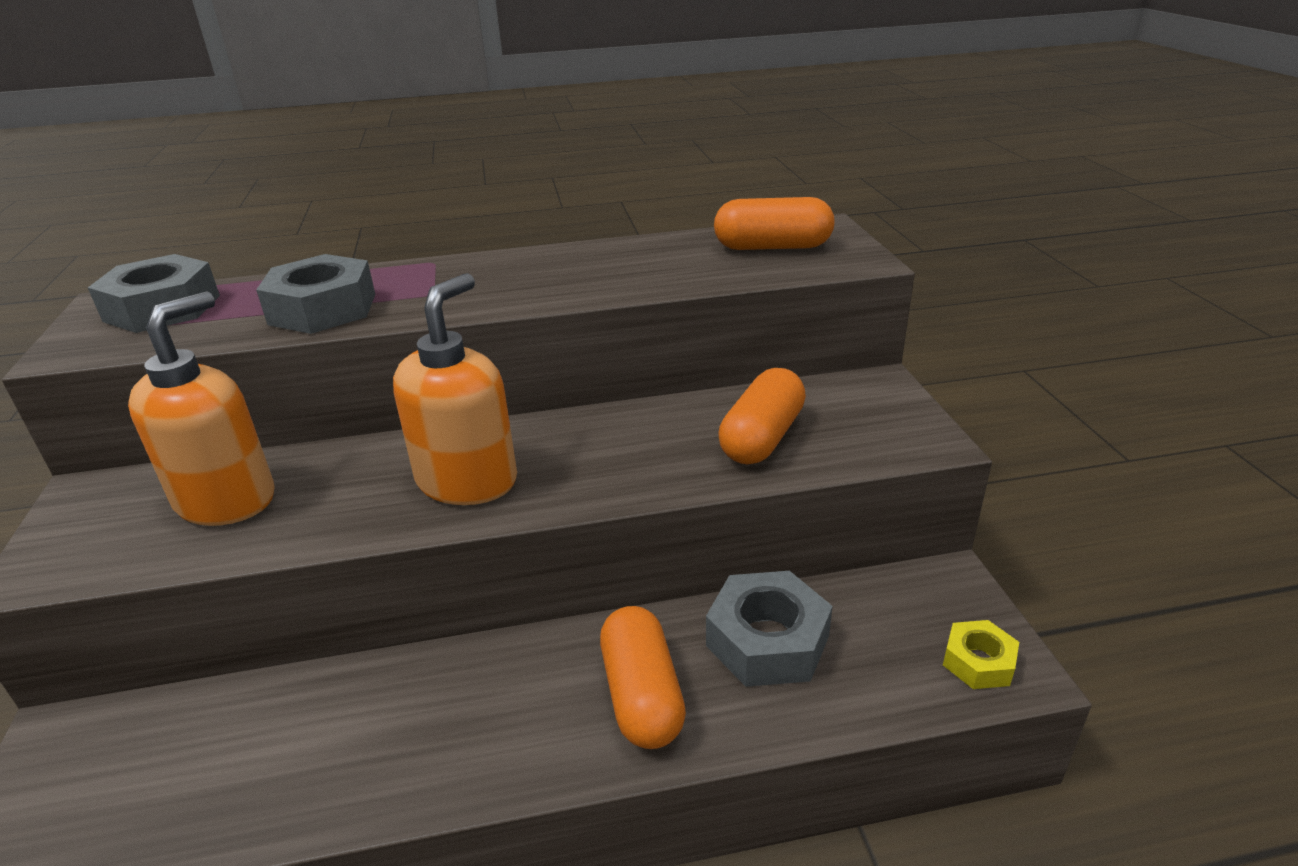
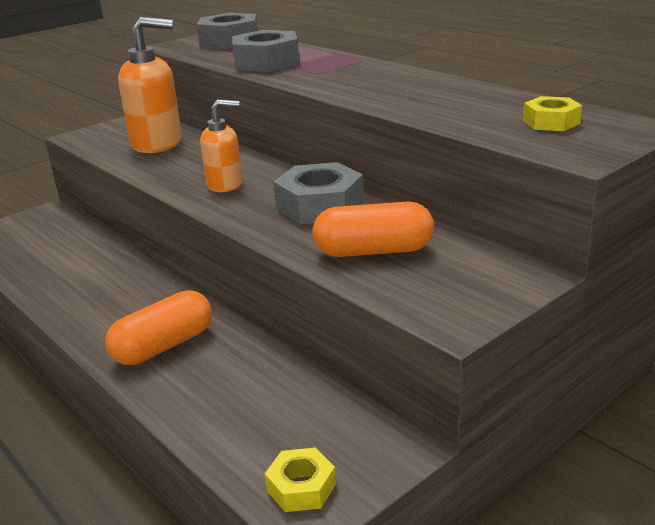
camera: 60 degrees right, 5 degrees down
orange soap dispenser [393,273,517,505] -> orange soap dispenser [200,100,242,192], size x0.61
grey nut [706,571,833,687] -> grey nut moved to [273,162,364,224]
orange capsule [714,197,834,250] -> yellow nut [523,96,582,131]

